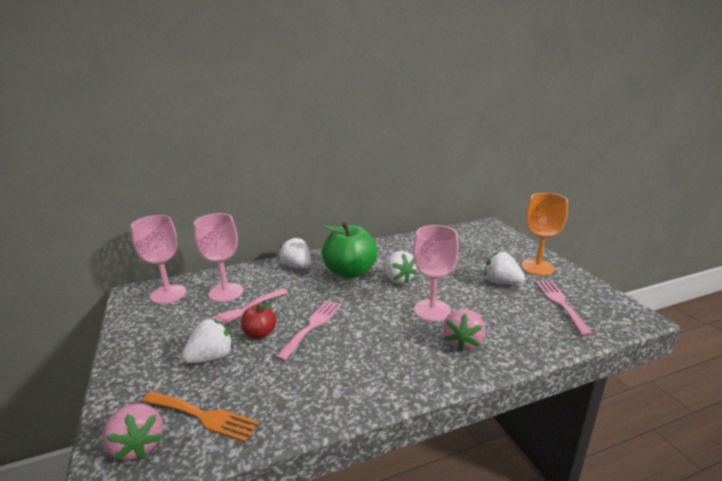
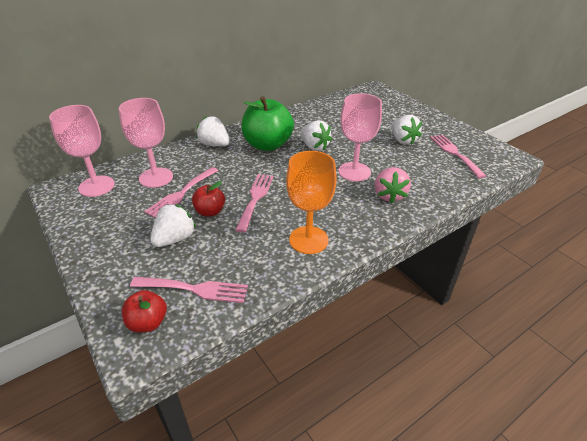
camera: 15 degrees left, 15 degrees up
pink strawberry [102,404,163,460] -> red apple [122,290,167,333]
orange fork [142,391,259,442] -> pink fork [130,277,248,303]
white strawberry [484,252,525,284] -> white strawberry turned 135 degrees counterclockwise [391,115,422,145]
orange goblet [521,193,568,276] -> orange goblet moved to [286,151,336,254]

